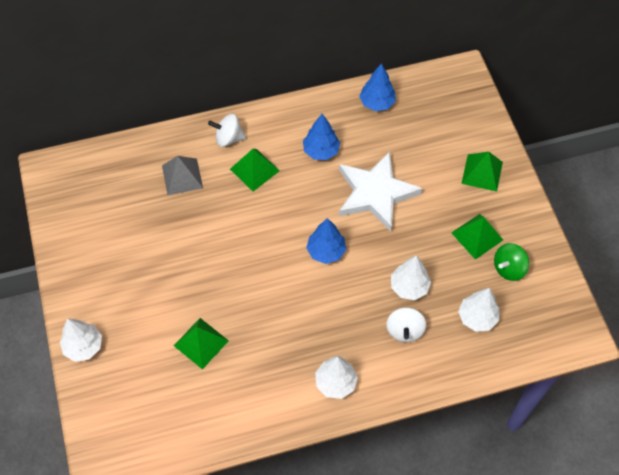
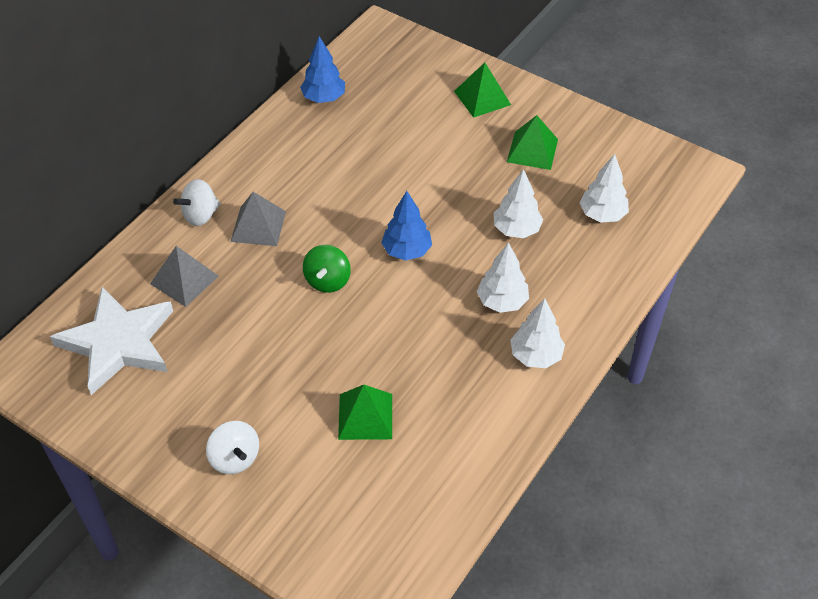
camera: 40 degrees left, 10 degrees down
white tree [60,318,102,362] -> white tree moved to [477,242,529,313]
green pyramid [230,149,280,191] -> grey pyramid [230,192,286,246]
blue tree [303,114,340,160] -> none
white star [339,151,423,232] -> white star moved to [50,287,173,395]
white spinning top [387,307,426,342] -> white spinning top moved to [206,421,259,474]
green spinning top [494,243,529,281] -> green spinning top moved to [303,245,351,293]

